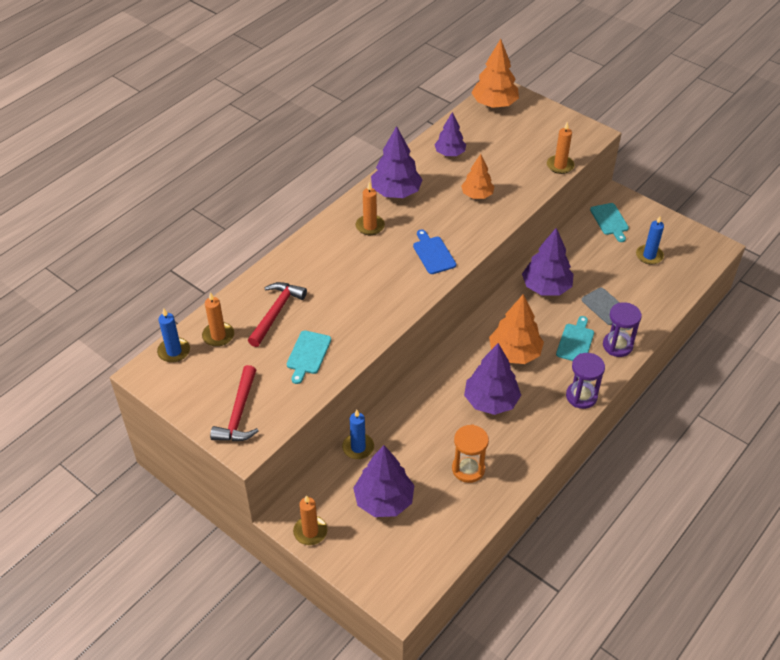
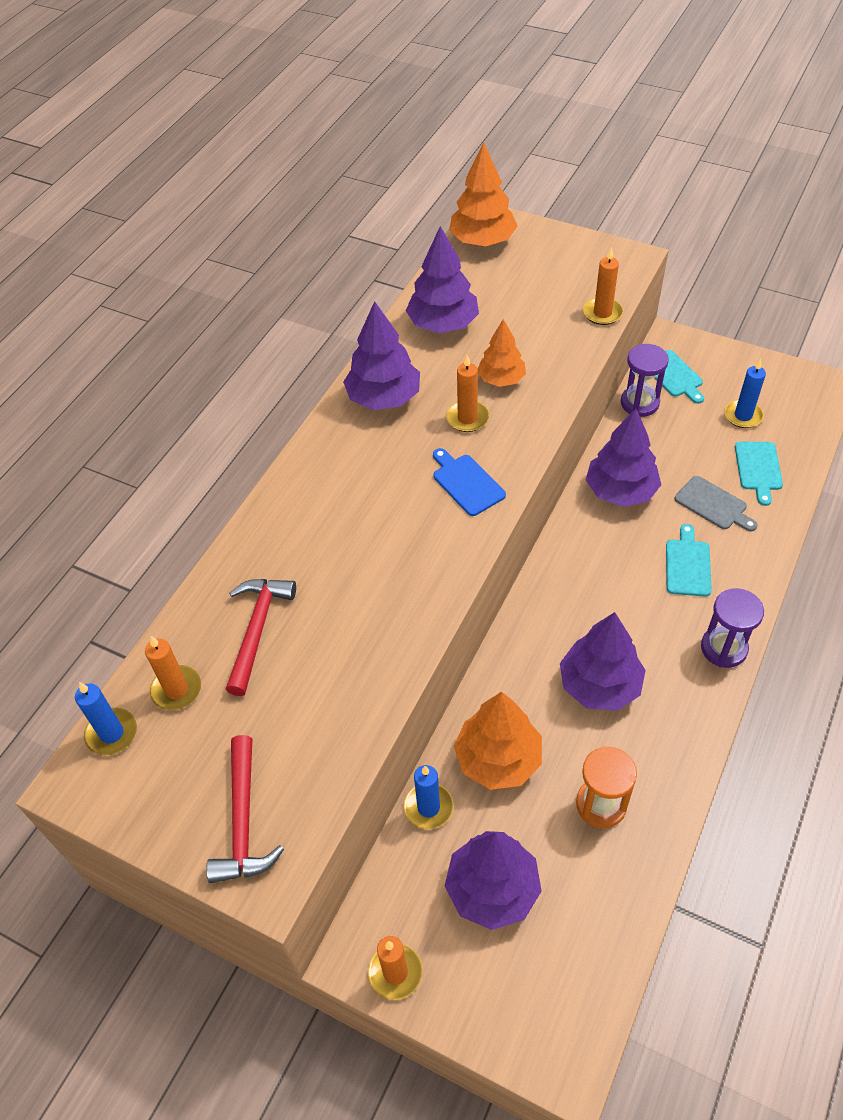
camera: 10 degrees left, 5 degrees up
turquoise cutting board [287,330,331,384] -> turquoise cutting board moved to [735,442,783,506]
orange candle [356,182,385,235] -> orange candle moved to [446,355,489,432]
purple tree [434,112,466,156] -> purple tree [406,226,479,333], size x1.56
orange tree [489,294,544,364] -> orange tree moved to [454,692,542,790]
purple hourglass [603,302,642,357] -> purple hourglass moved to [621,344,669,417]

